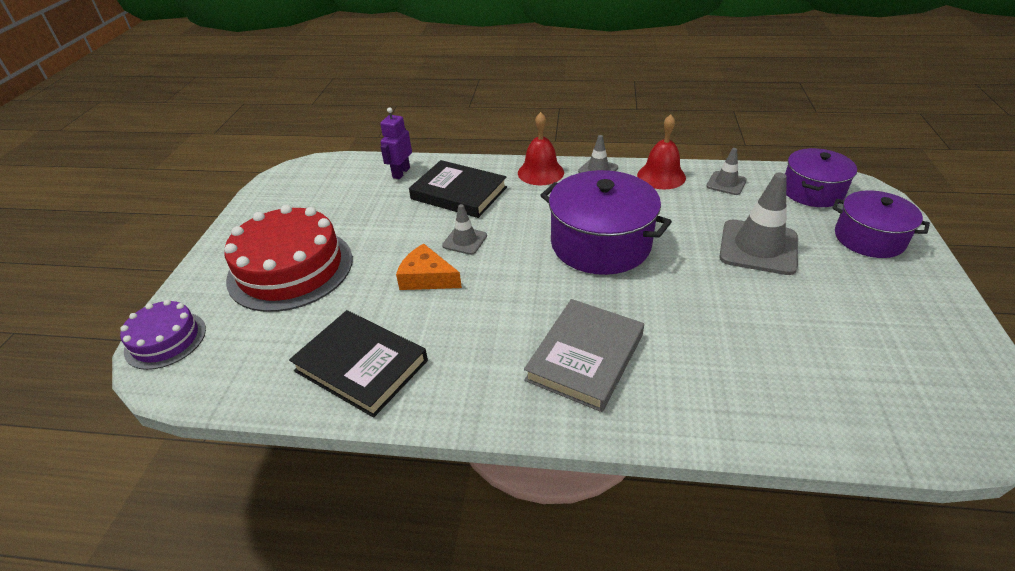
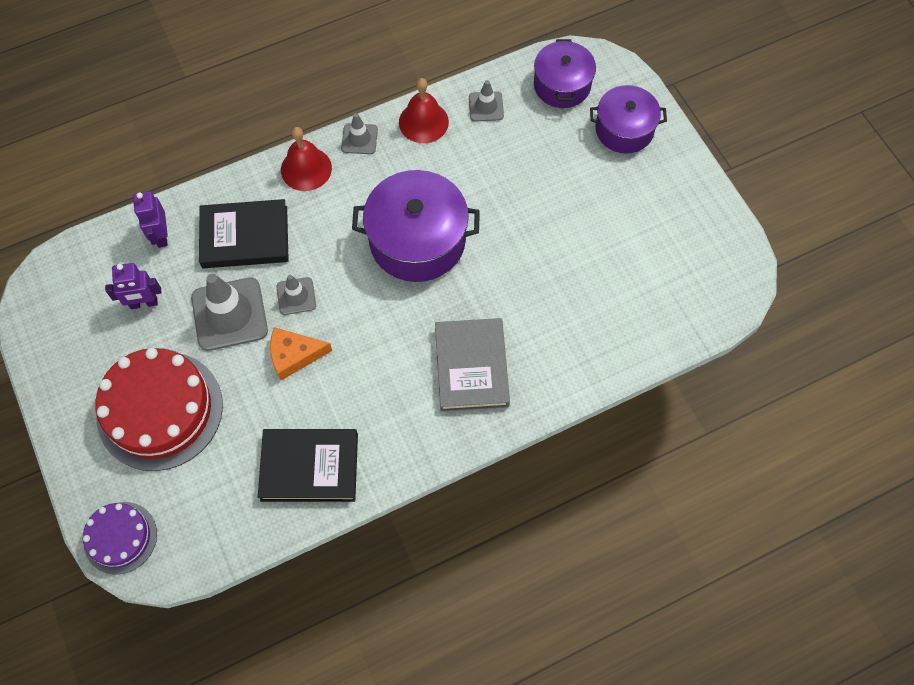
camera: 35 degrees left, 25 degrees up
grey traffic cone [719,172,798,275] -> grey traffic cone moved to [191,274,268,351]
none -> purple robot [105,263,162,309]

